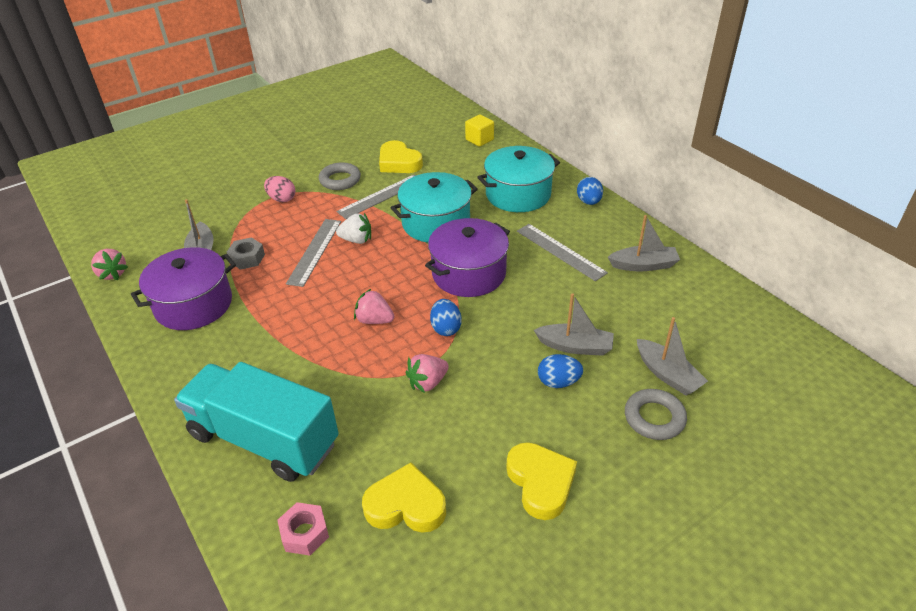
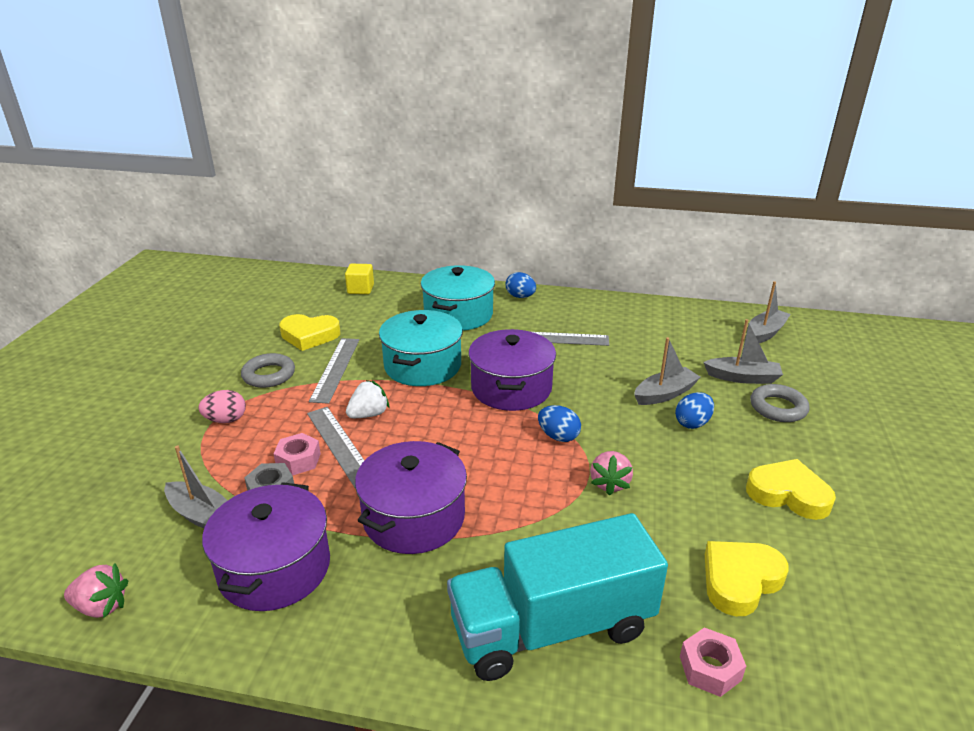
camera: 45 degrees left, 10 degrees down
pink strawberry [354,288,394,324] -> none
grey boat [608,215,680,271] -> grey boat moved to [749,281,791,343]
none -> pink nut [273,433,321,476]
none -> purple pot [355,441,467,554]

